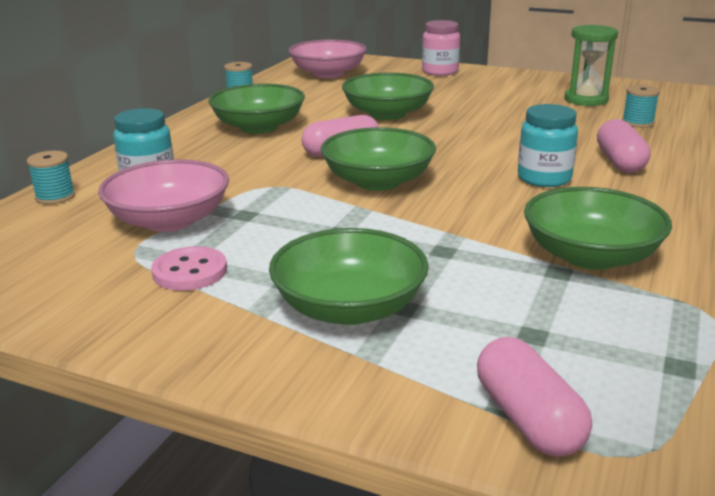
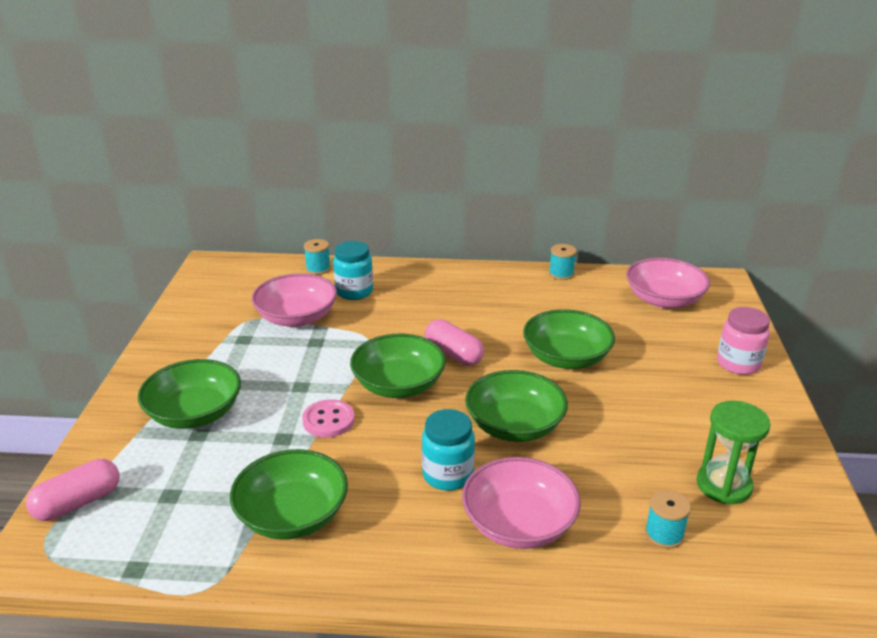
camera: 70 degrees right, 5 degrees up
pink button [151,246,227,291] -> pink button moved to [302,399,355,438]
green bowl [208,84,305,134] -> green bowl moved to [465,370,568,442]
pink capsule [597,119,651,173] -> pink bowl [462,457,581,549]

